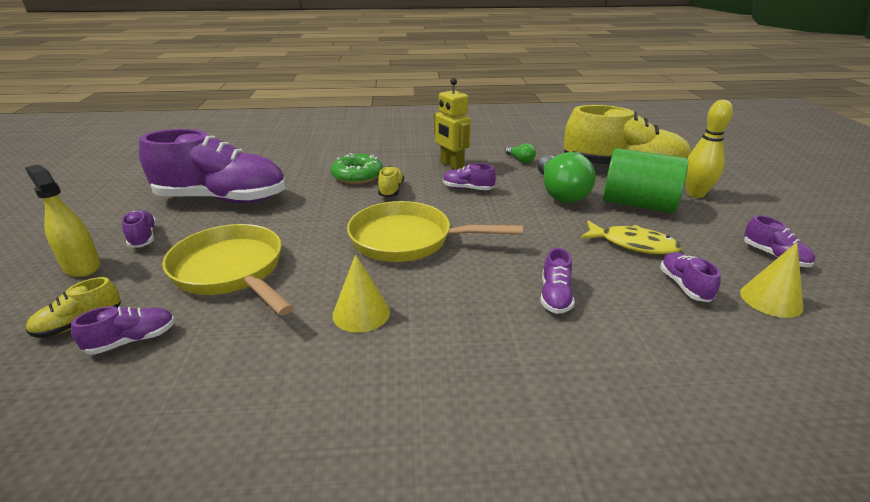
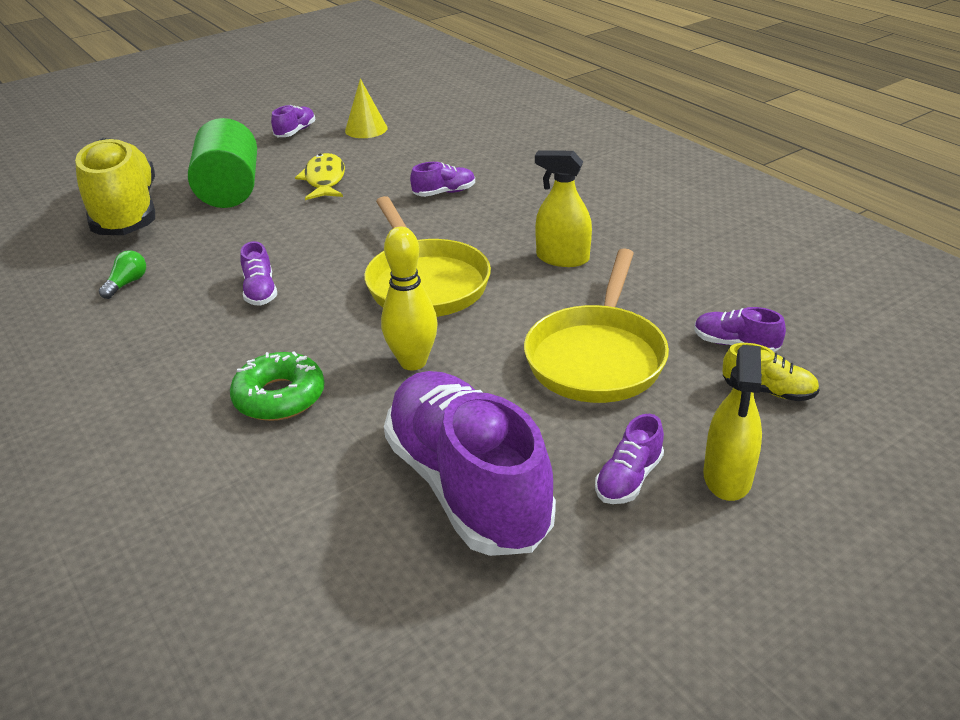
camera: 120 degrees left, 5 degrees up
yellow cone [332,254,390,333] -> yellow spray bottle [535,151,592,267]
yellow shoe [378,166,404,197] -> none
yellow robot [434,78,471,170] -> none
green light bulb [538,152,596,203] -> none
purple shoe [660,252,721,302] -> none
yellow bowling pin [685,100,733,198] -> yellow bowling pin moved to [381,227,438,371]

